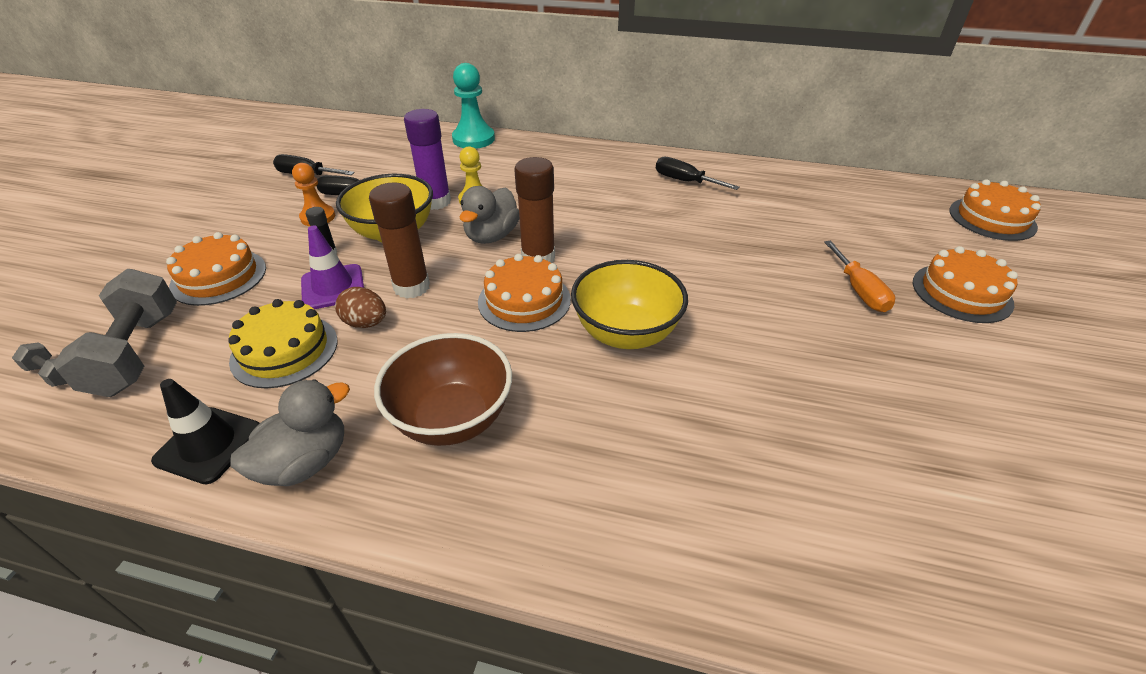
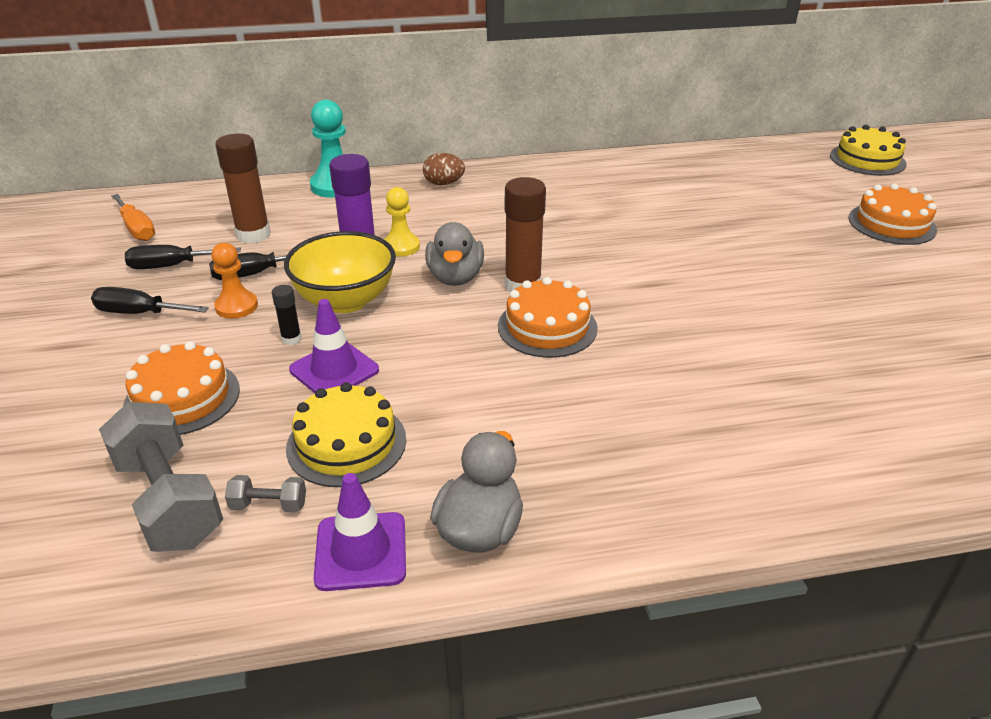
camera: 25 degrees left, 5 degrees down
grey dumbbell [12,342,68,387] -> grey dumbbell moved to [225,475,306,513]
black traffic cone [151,379,260,484] -> purple traffic cone [314,473,406,591]
brown egg [335,287,386,328] -> brown egg moved to [423,153,465,185]
brown glue stick [369,182,430,299] -> brown glue stick moved to [215,134,271,243]
brown bowl [374,333,512,446] -> none
yellow bowl [571,260,688,349] -> none
black screwdriver [656,157,739,190] -> black screwdriver moved to [91,287,209,314]
orange screwdriver [824,241,895,312] -> orange screwdriver moved to [111,194,155,241]
orange cake [949,179,1041,241] -> yellow cake [830,125,907,176]

